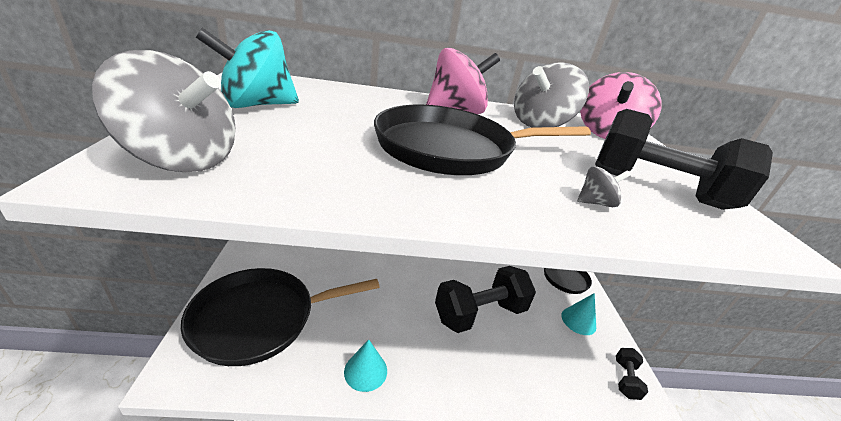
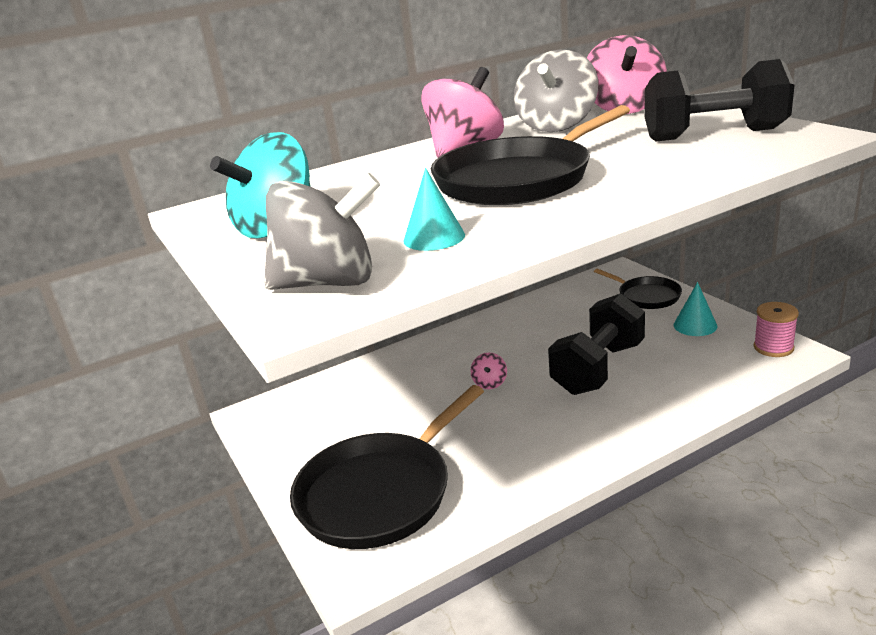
camera: 20 degrees left, 5 degrees down
turquoise cone [344,339,387,392] -> turquoise cone moved to [403,168,465,251]
grey spinning top [577,166,631,207] -> none
black dumbbell [616,348,648,400] -> pink spool [753,302,799,357]
none -> pink spinning top [470,352,507,389]

